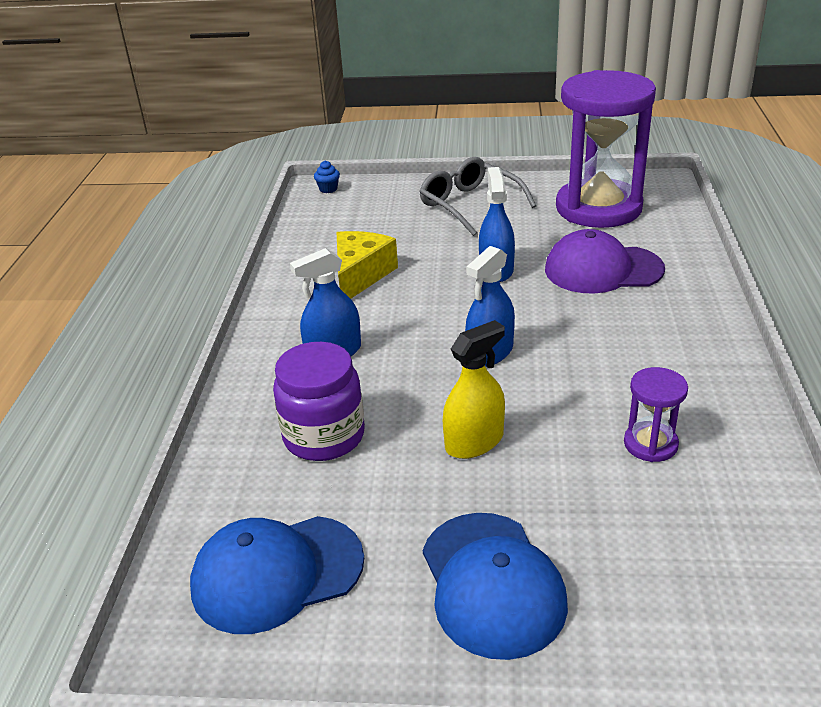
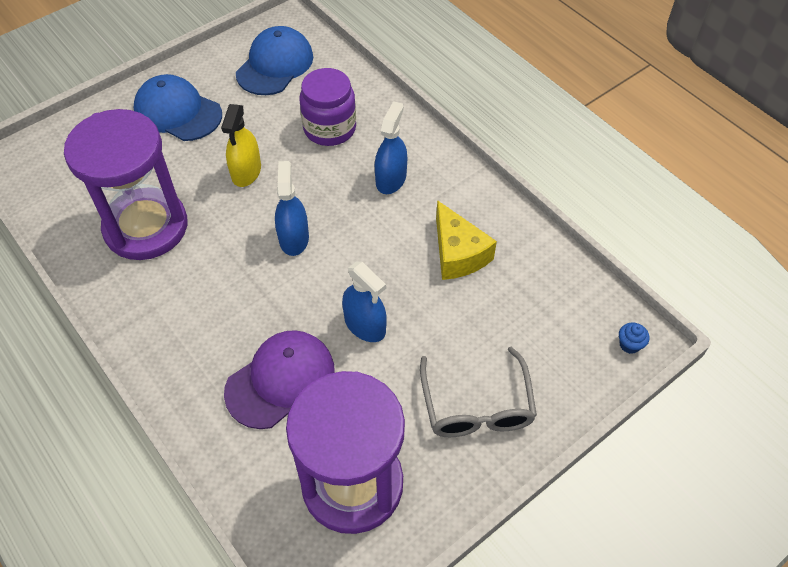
camera: 135 degrees right, 20 degrees up
grey glasses [419,157,536,236] -> grey glasses turned 75 degrees clockwise [420,347,537,437]
purple hourglass [624,367,688,462] -> purple hourglass [64,109,188,260], size x2.34

